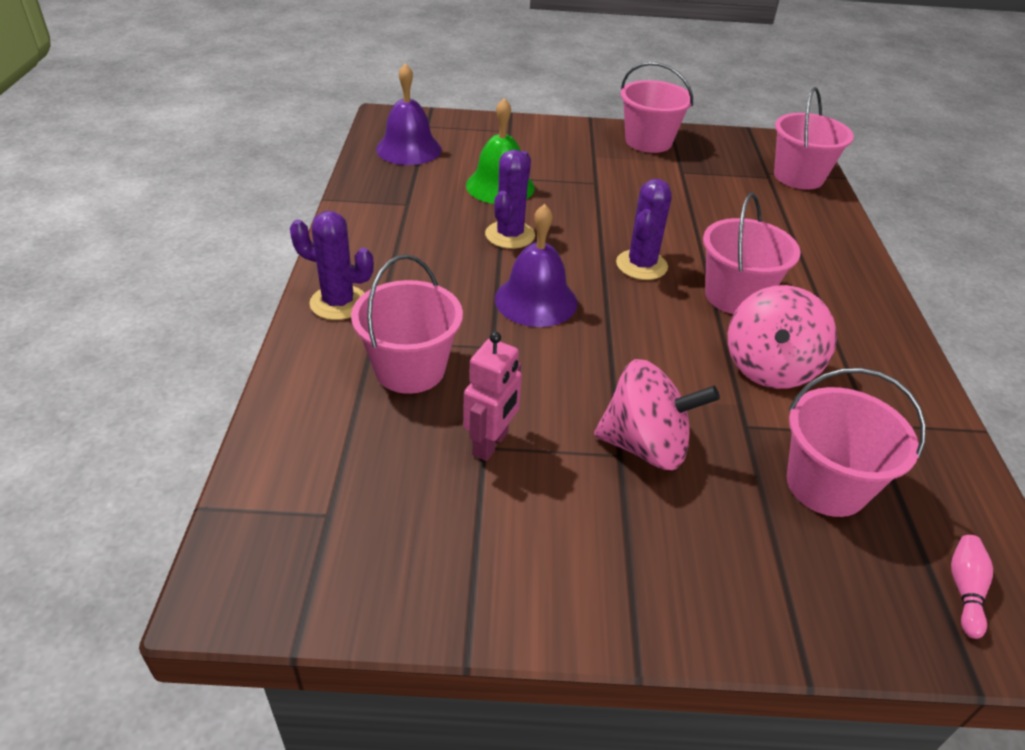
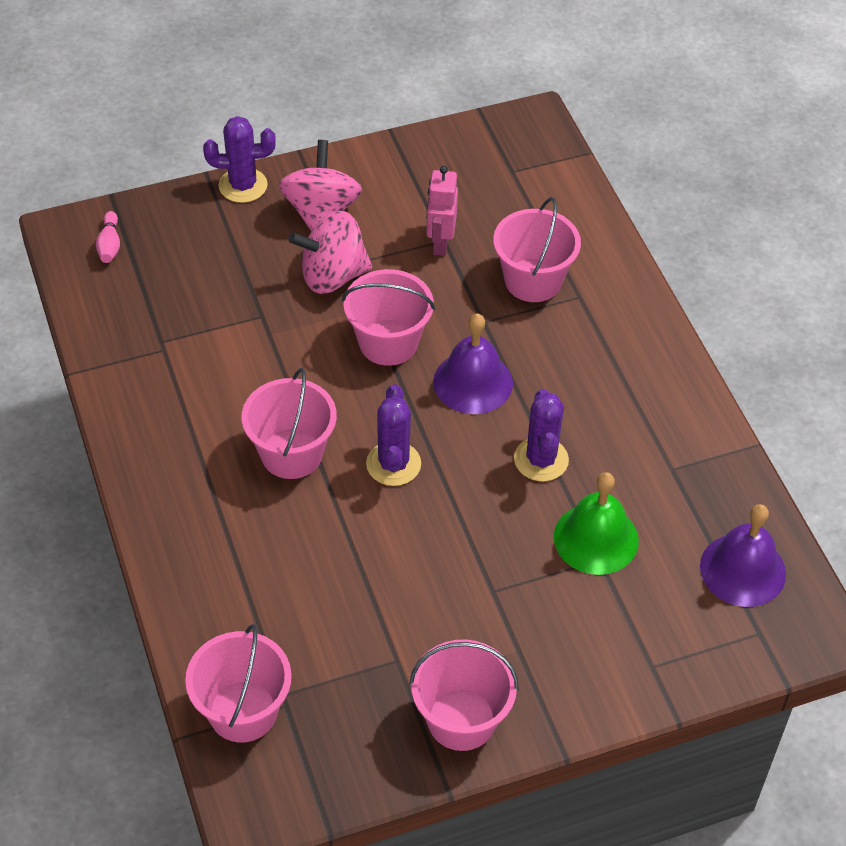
camera: 160 degrees right, 10 degrees up
purple cactus [290,211,374,320] -> purple cactus moved to [203,116,276,203]
pink spinning top [728,285,837,389] -> pink spinning top moved to [279,140,362,231]
pink bucket [787,368,926,517] -> pink bucket moved to [342,269,435,366]

